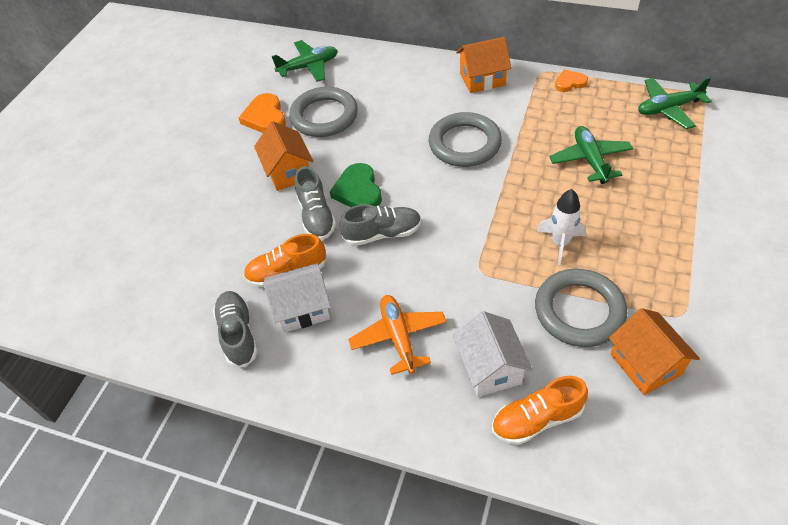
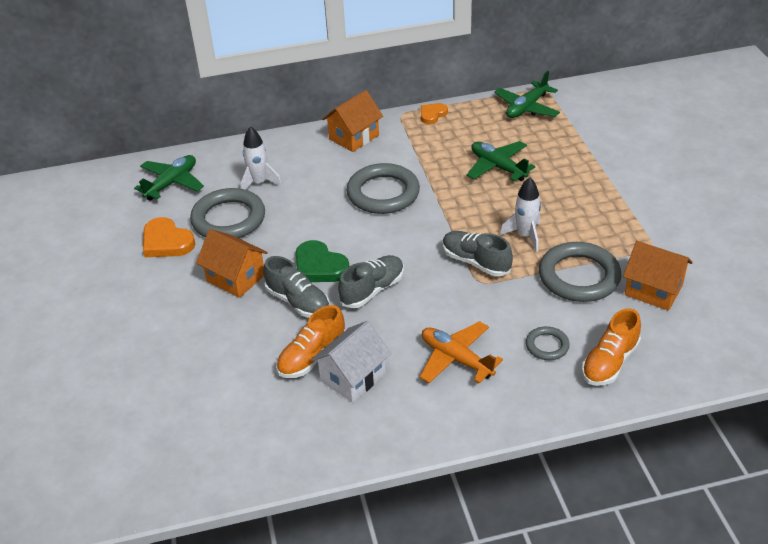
camera: 35 degrees left, 10 degrees down
grey shoe [213,291,258,367] -> grey shoe moved to [443,231,513,276]
white house [453,311,533,397] -> grey ring [526,326,570,360]
none -> white rocket [240,126,282,190]

